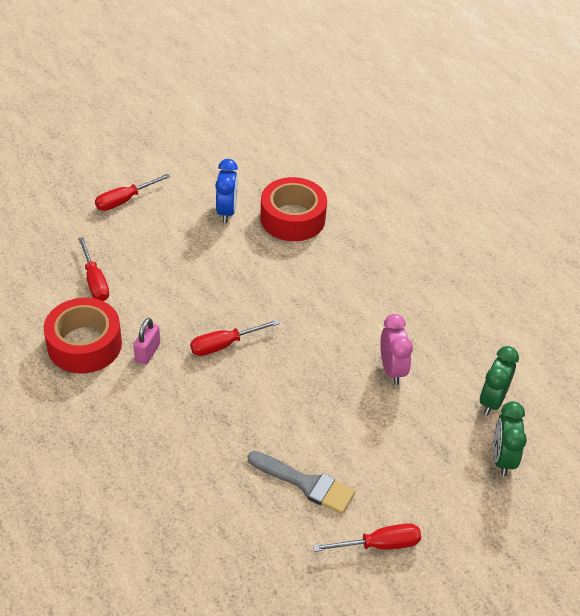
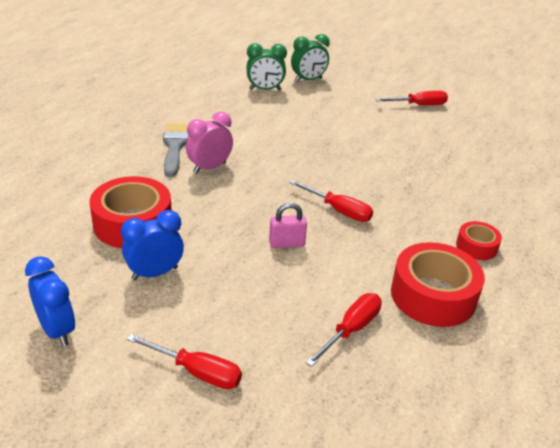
camera: 120 degrees left, 10 degrees down
pink padlock [133,318,160,365] -> pink padlock moved to [269,203,307,248]
grey brush [248,451,355,514] -> grey brush moved to [163,123,189,177]
red screwdriver [313,523,421,552] -> red screwdriver turned 120 degrees clockwise [376,90,448,105]
pink clock [380,314,413,385] -> pink clock moved to [186,112,233,174]
none -> blue clock [25,256,75,346]
none -> red tape [456,221,502,260]

